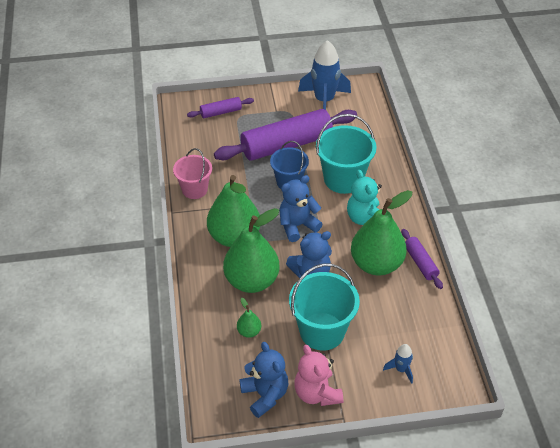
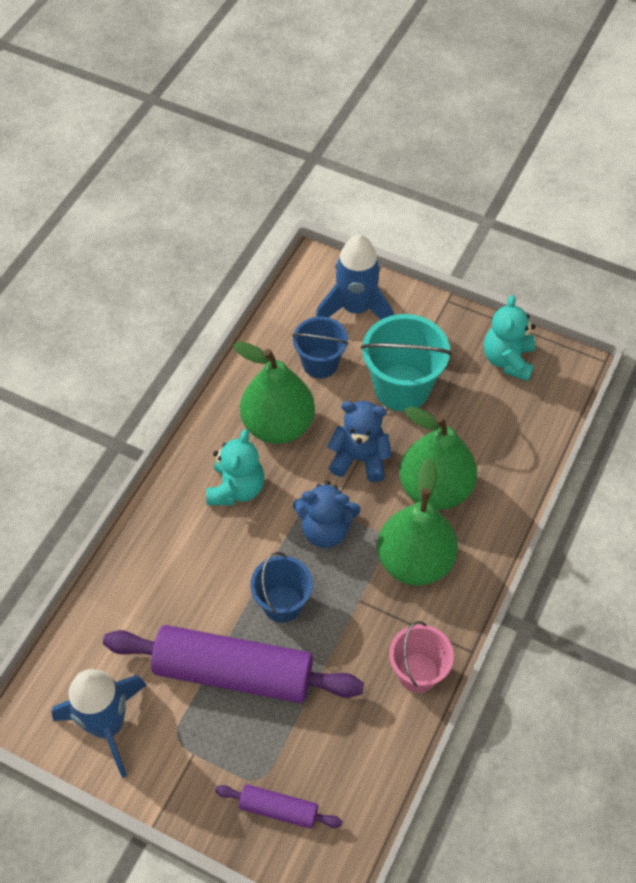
camera: 145 degrees left, 10 degrees up
green pear [237,298,261,338] -> none
blue teddy bear [239,342,288,418] -> turquoise teddy bear [484,295,535,381]
pink teddy bear [294,345,343,406] -> none
turquoise bucket [316,114,377,194] -> none
blue rocket [383,344,413,384] -> blue rocket [316,234,394,320], size x2.16
purple rolling pin [401,229,443,289] -> none
none -> blue bucket [292,317,349,379]

